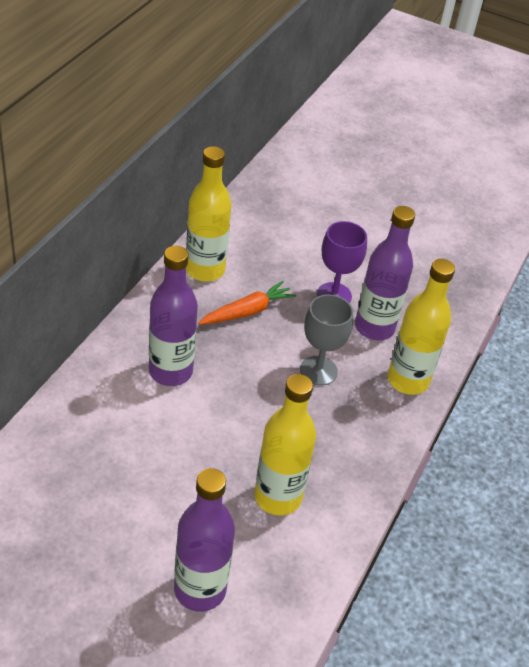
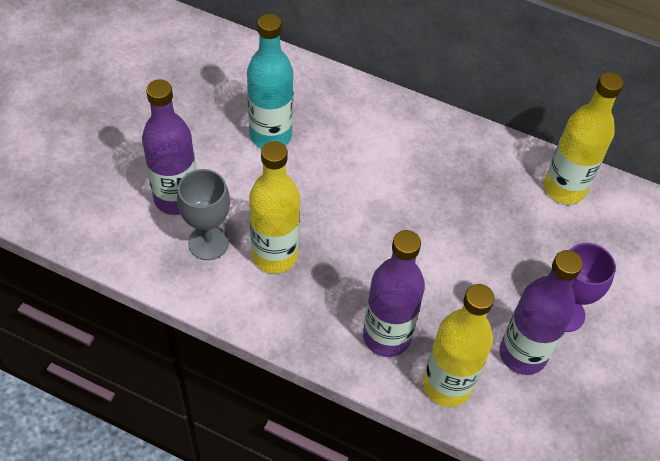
camera: 90 degrees right, 10 degrees up
purple bottle [149,246,198,386] -> purple bottle moved to [363,230,425,357]
orange carrot [198,281,296,325] -> none
grey goblet [300,294,353,385] -> grey goblet moved to [177,169,230,260]
none -> turquoise bottle [247,14,293,148]

